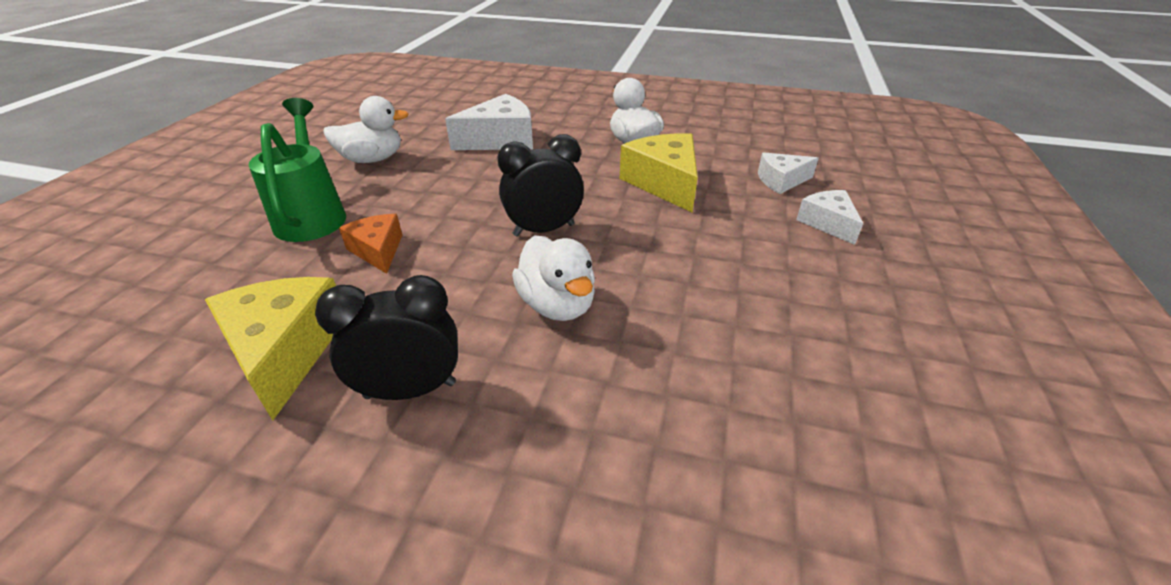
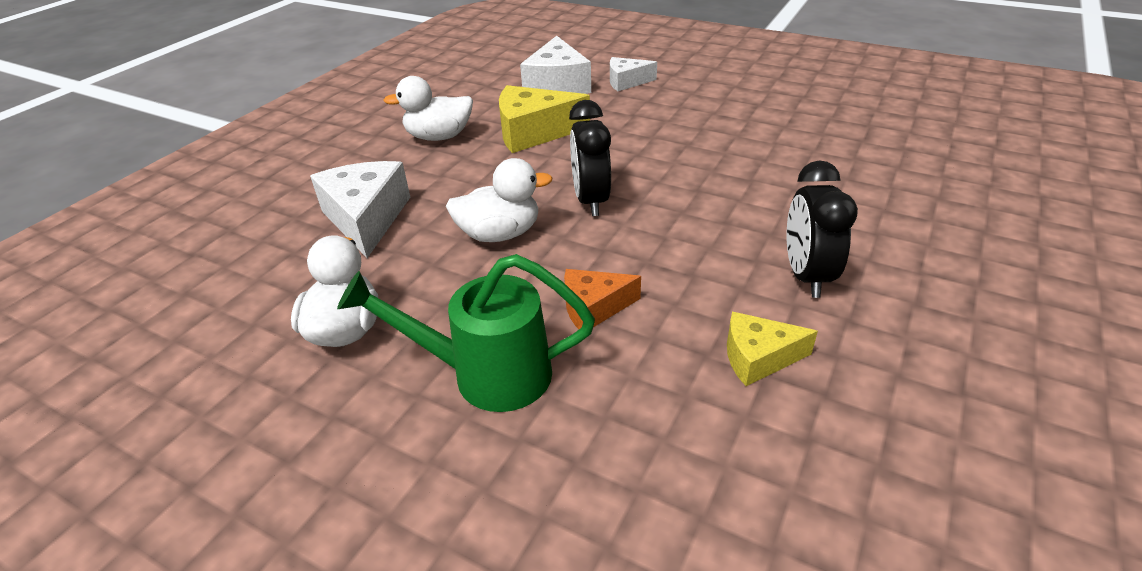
camera: 75 degrees left, 0 degrees up
yellow cheese [205,277,336,421] -> yellow cheese [727,312,818,386], size x0.60
white duck [512,235,595,321] -> white duck moved to [446,158,552,242]
white cheese [758,152,819,194] -> white cheese [520,36,591,94], size x1.67

